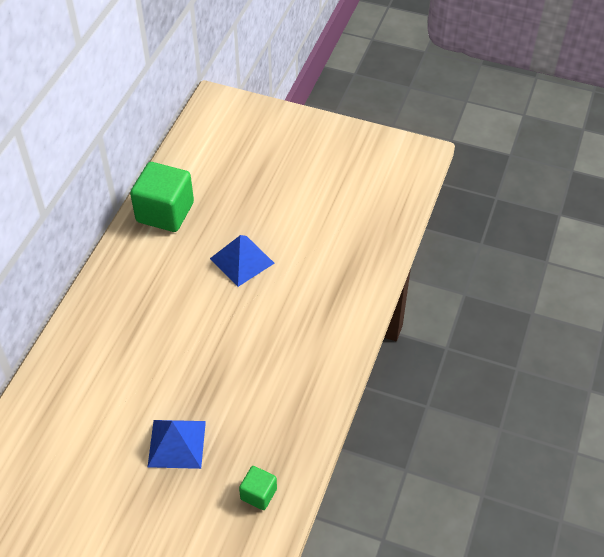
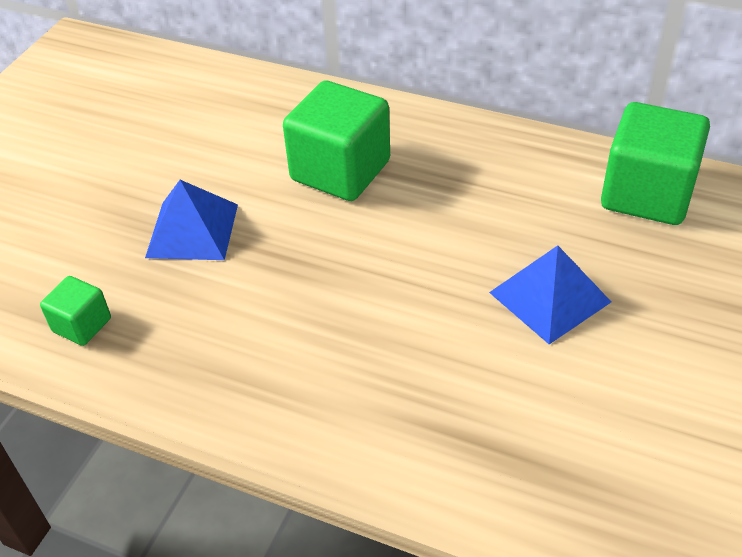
camera: 95 degrees right, 5 degrees down
none -> green cube [283,81,390,201]

